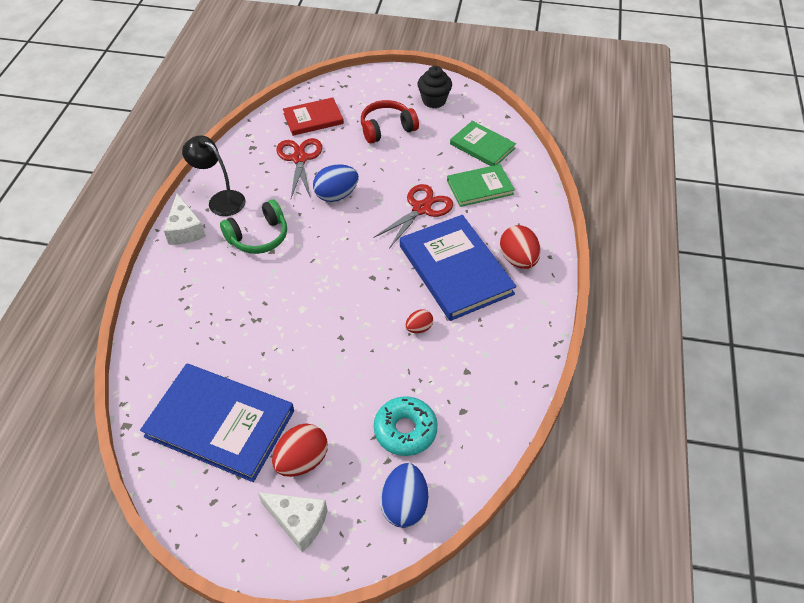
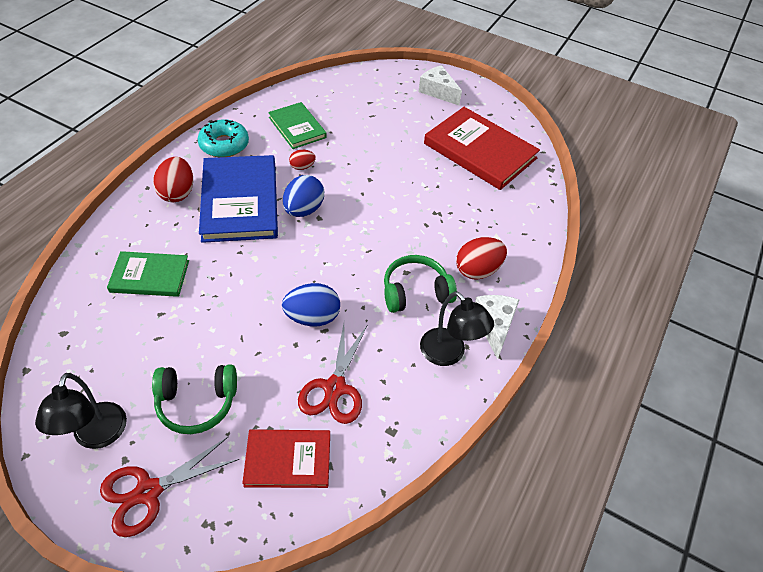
camera: 165 degrees left, 0 degrees up
blue book [140,364,294,482] -> red book [424,107,540,190]
red egg [272,423,328,477] -> red egg moved to [456,237,507,280]
red headphones [361,100,419,144] -> green headphones [152,364,237,434]
red scissors [373,184,453,248] -> red scissors moved to [100,437,239,537]
turquoise donut [374,396,438,456] -> turquoise donut moved to [198,119,249,157]
blue egg [380,463,428,528] -> blue egg moved to [283,175,324,217]
black cupcake [418,66,452,108] -> black lamp [35,373,127,449]
green book [450,121,516,166] -> green book moved to [268,102,327,149]

